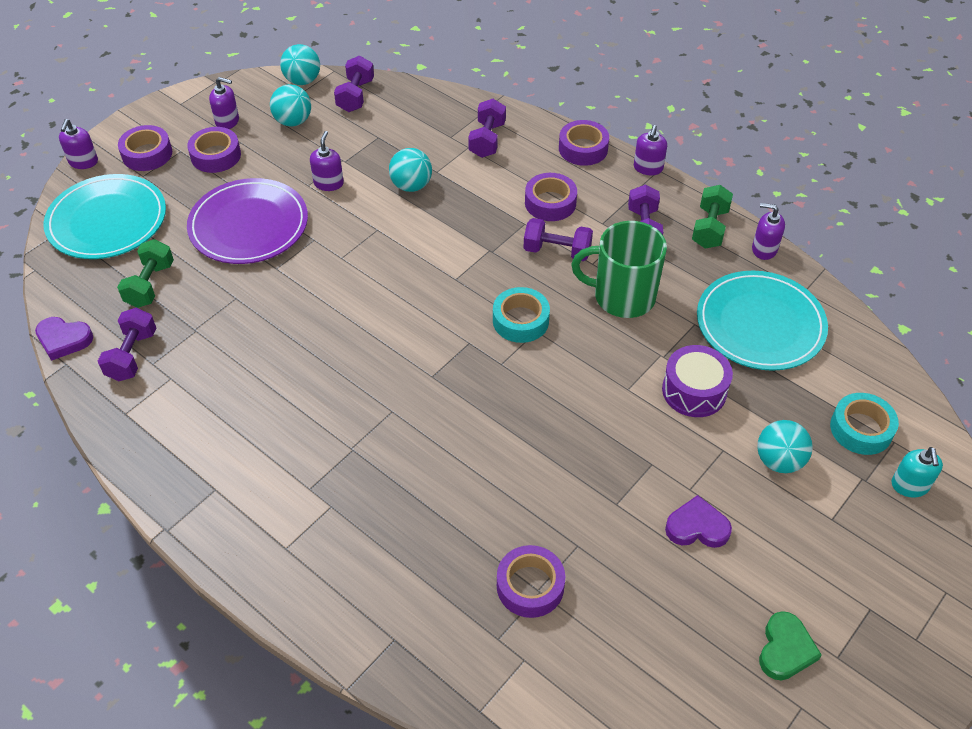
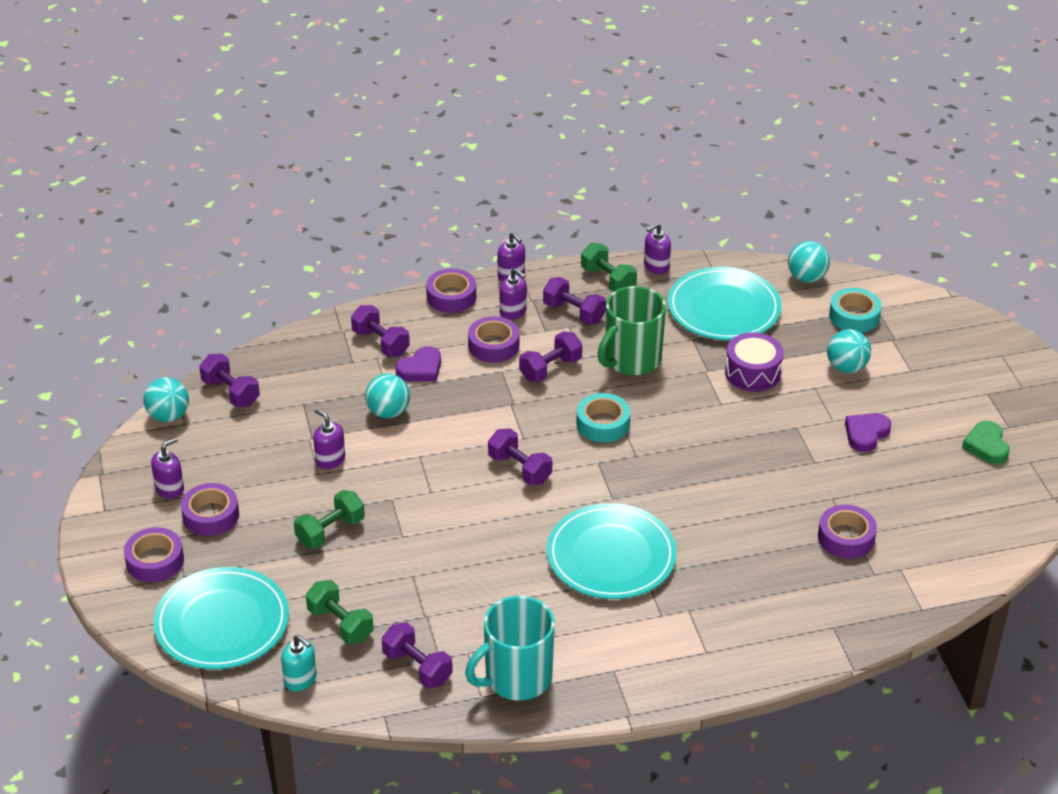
camera: 55 degrees left, 10 degrees down
purple heart [35,317,93,361] -> purple heart moved to [395,346,441,381]
purple soap dispenser [59,119,98,169] -> purple soap dispenser moved to [500,268,527,320]
purple plate [187,178,308,264] -> green dumbbell [294,490,365,549]
turquoise ball [270,84,311,127] -> turquoise ball moved to [788,241,830,283]
green heart [759,611,822,680] -> green heart turned 150 degrees counterclockwise [962,421,1010,464]
turquoise soap dispenser [891,447,943,498] -> turquoise soap dispenser moved to [281,635,317,691]
none -> turquoise mug [465,596,555,700]
none -> purple dumbbell [488,428,552,485]
none -> turquoise plate [547,503,677,599]

